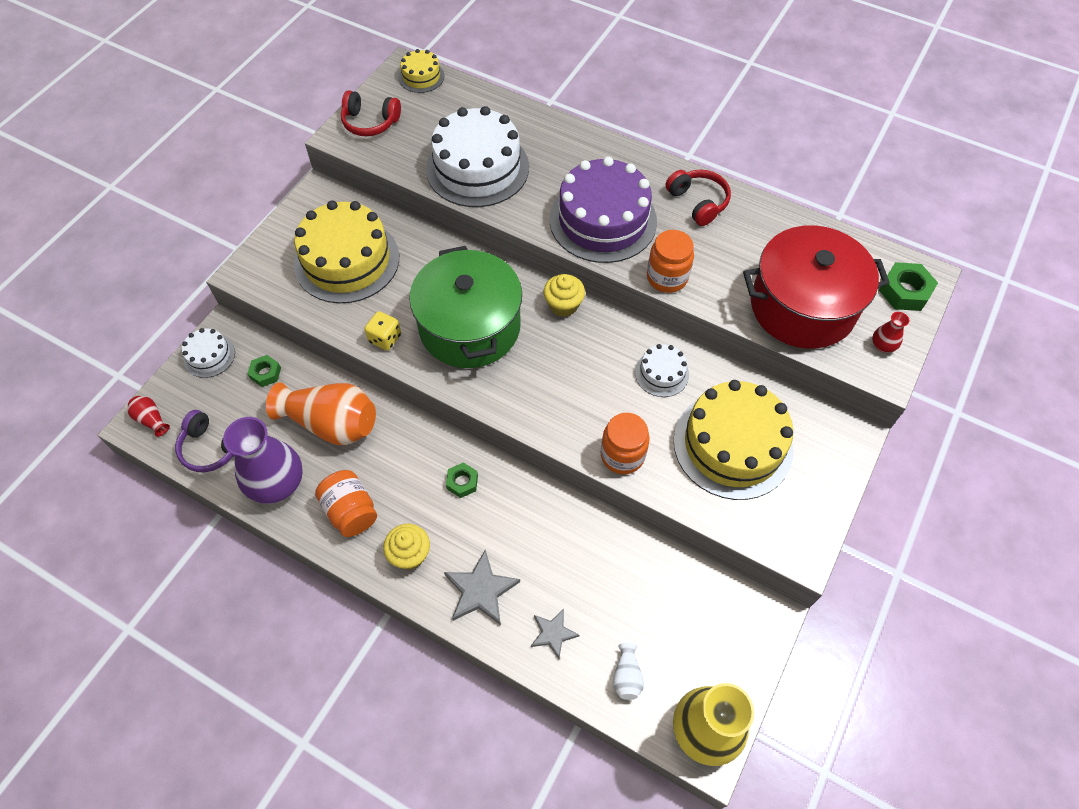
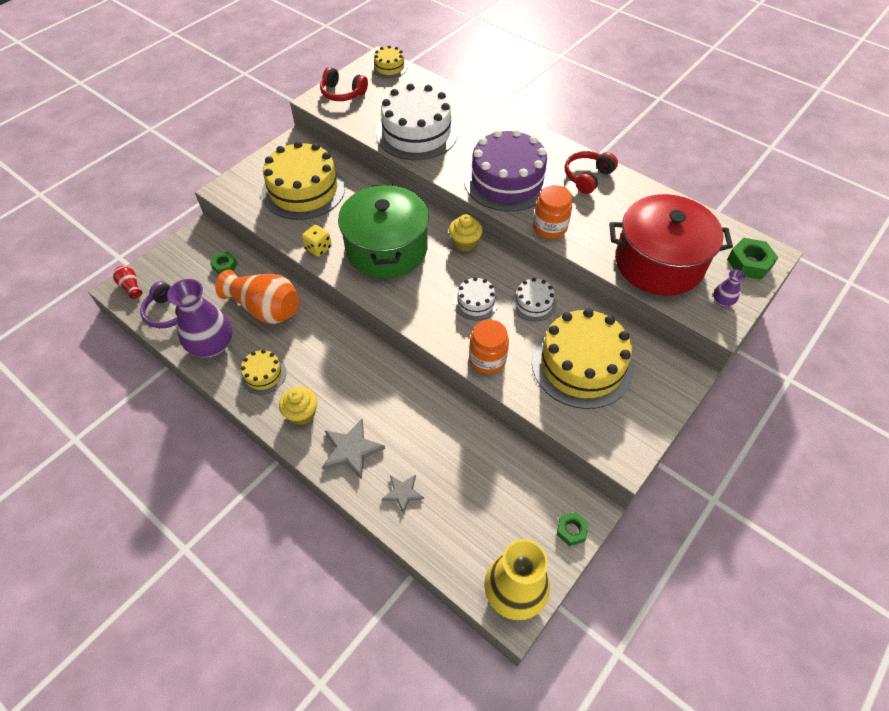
camera: 10 degrees right, 5 degrees down
white cake [182,328,235,378] -> white cake moved to [454,277,498,320]
orange jar [315,470,377,537] -> yellow cake [240,350,287,394]
green nut [446,462,478,498] -> green nut moved to [557,512,589,546]
white vase [613,643,644,700] -> none
red headphones [665,170,731,226] -> red headphones turned 120 degrees counterclockwise [565,151,618,194]
red vase [872,312,910,353] -> purple vase [713,269,745,307]

